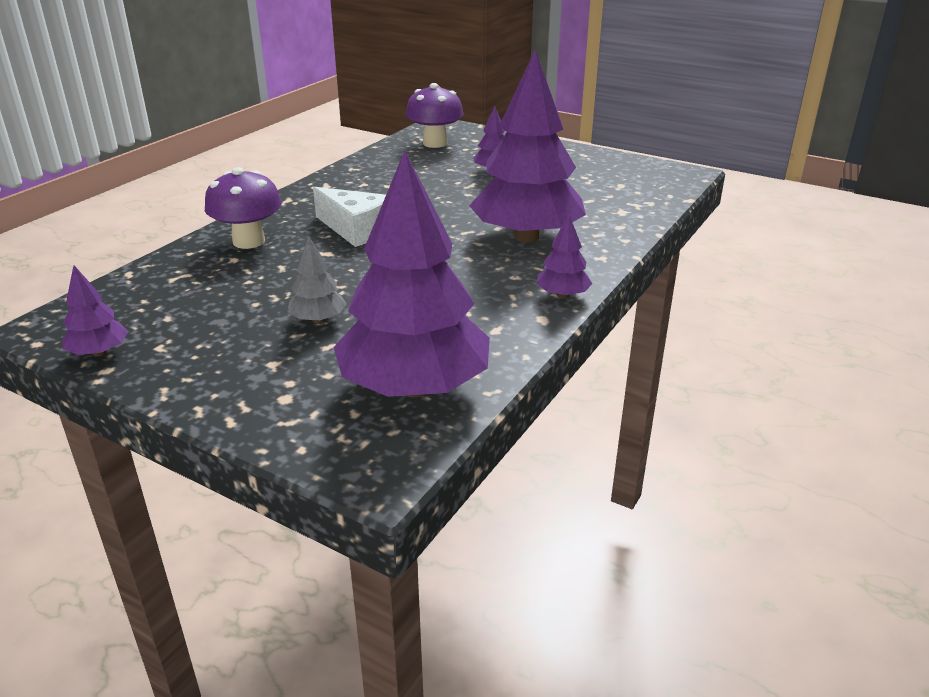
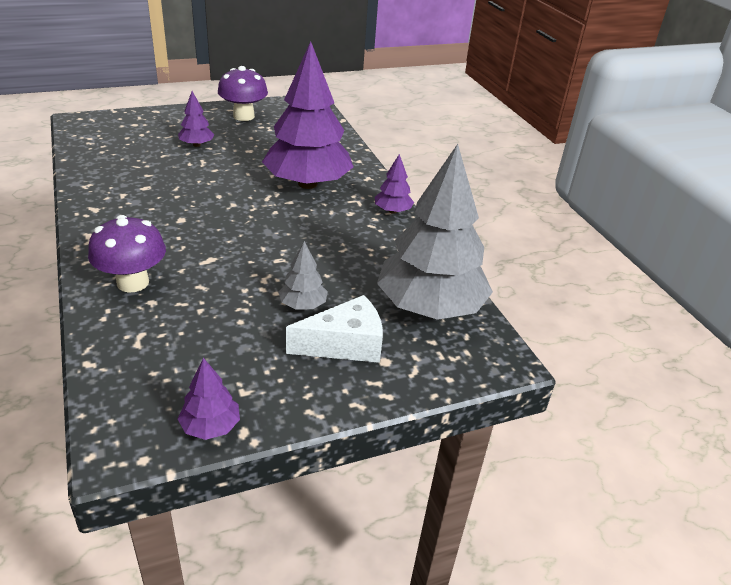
camera: 55 degrees left, 5 degrees up
white cheese [313,187,386,247] -> white cheese moved to [286,295,383,363]
purple tree [333,151,490,397] -> grey tree [377,144,493,320]
purple mushroom [406,83,463,148] -> purple mushroom moved to [218,66,268,121]

